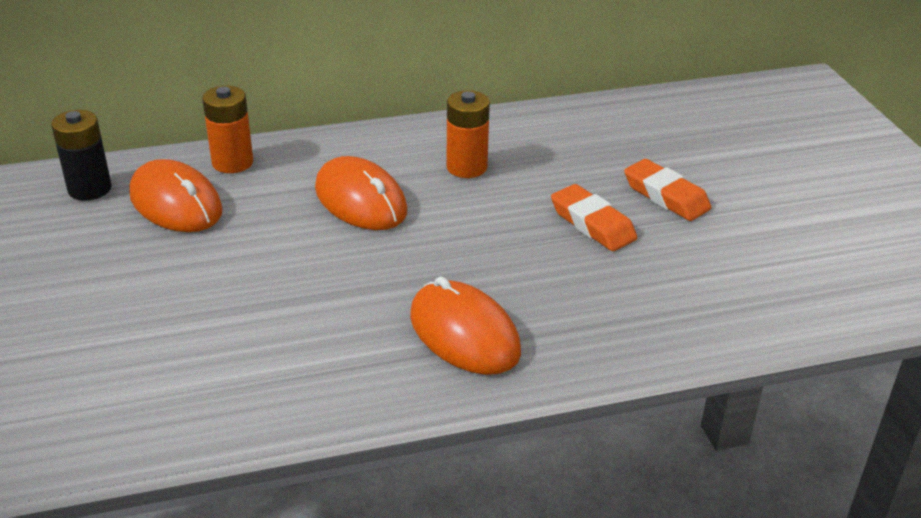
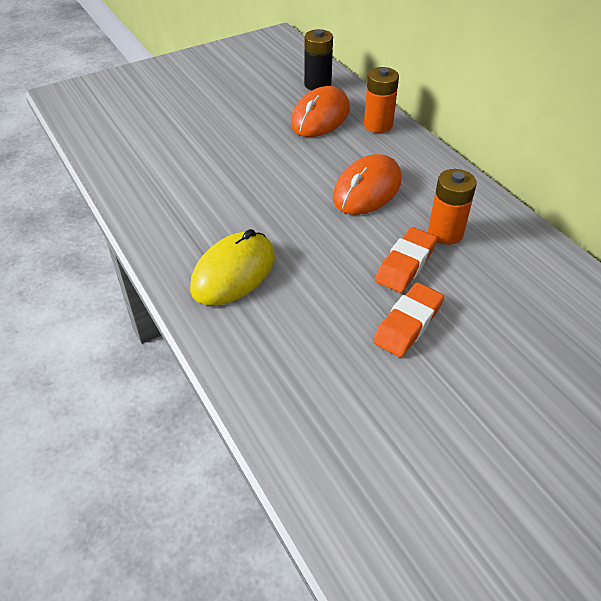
camera: 75 degrees right, 10 degrees up
orange mouse [410,276,521,375] -> yellow mouse [190,229,275,306]
orange eraser [624,159,711,221] -> orange eraser moved to [375,227,437,293]

